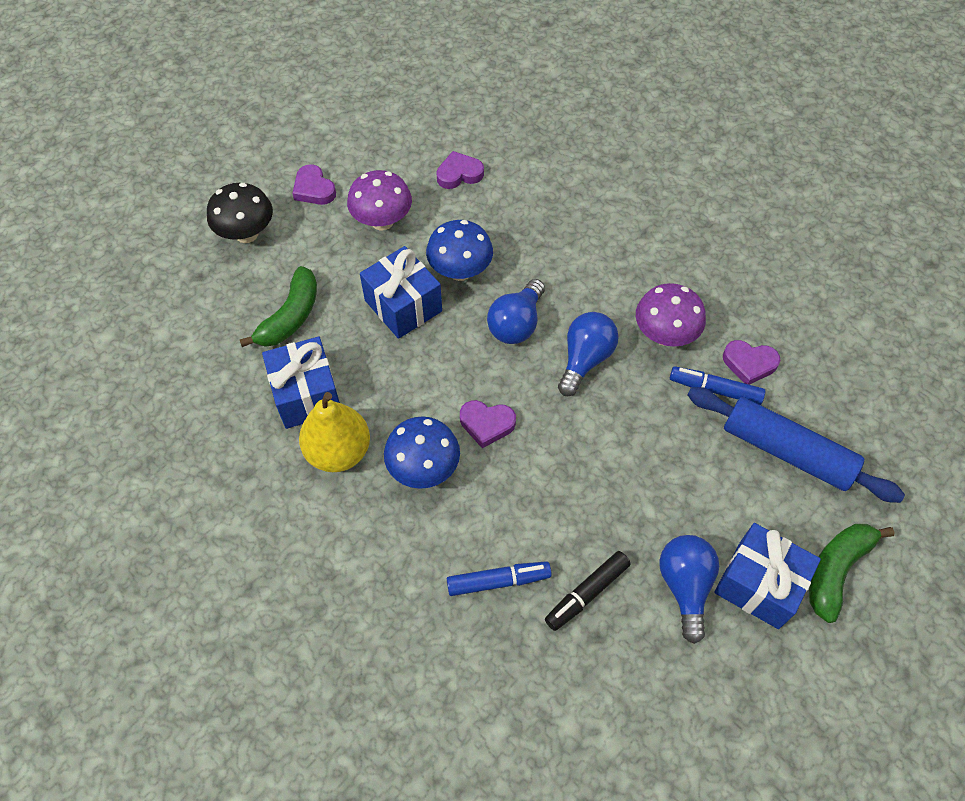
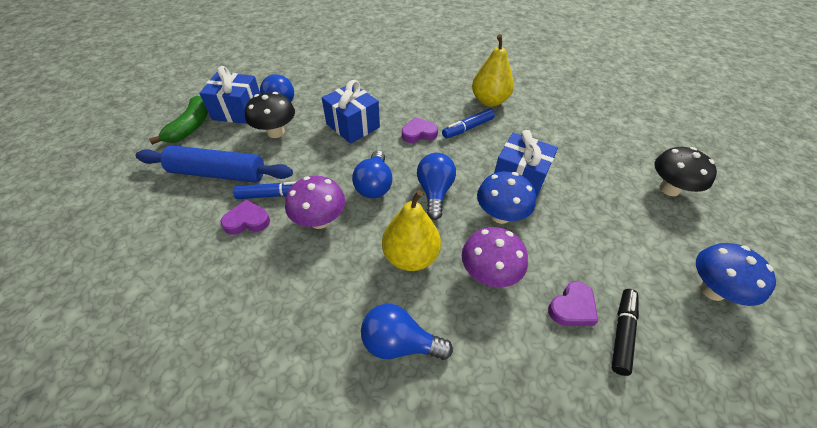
camera: 155 degrees right, 10 degrees down
green banana [240,266,317,347] -> none
blue gift [262,336,340,429] -> blue gift moved to [322,80,380,144]
purple heart [292,164,336,205] -> none
purple mushroom [347,170,412,231] -> purple mushroom moved to [462,227,528,287]
blue mushroom [384,416,460,489] -> blue mushroom moved to [696,243,776,306]
blue marker [447,561,552,596] -> blue marker moved to [442,109,495,138]
black marker [545,551,631,631] -> black marker moved to [611,289,639,376]
none -> black mushroom [245,92,295,138]
none -> blue light bulb [361,304,453,360]
none -> yellow pear [382,190,441,271]

